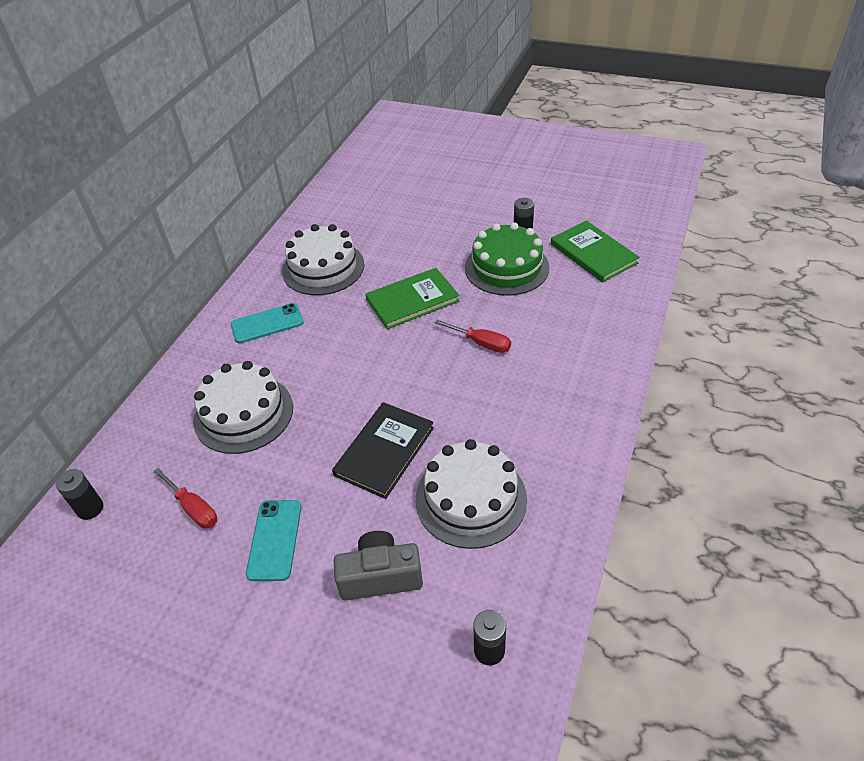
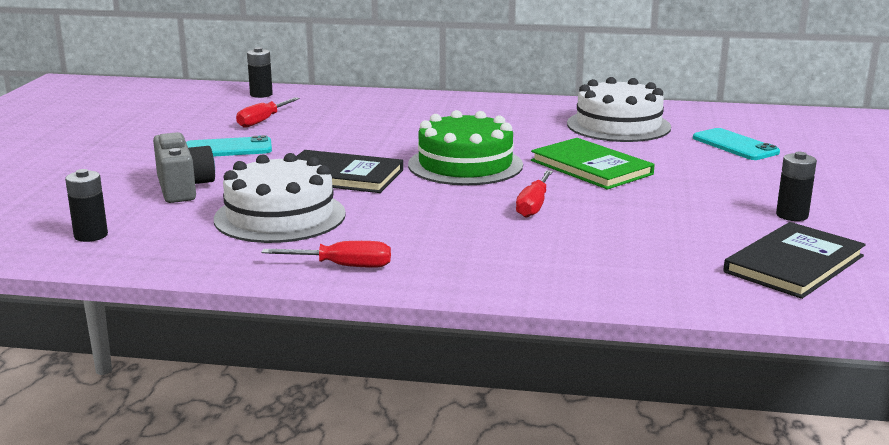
camera: 75 degrees right, 25 degrees down
white cake [193,361,293,454] -> none
turquoise phone [231,303,304,343] -> turquoise phone moved to [693,128,780,160]
green cake [465,222,549,296] -> green cake moved to [408,110,523,185]
green book [551,221,640,283] -> black book [723,222,866,299]
none -> red screwdriver [261,241,391,268]

